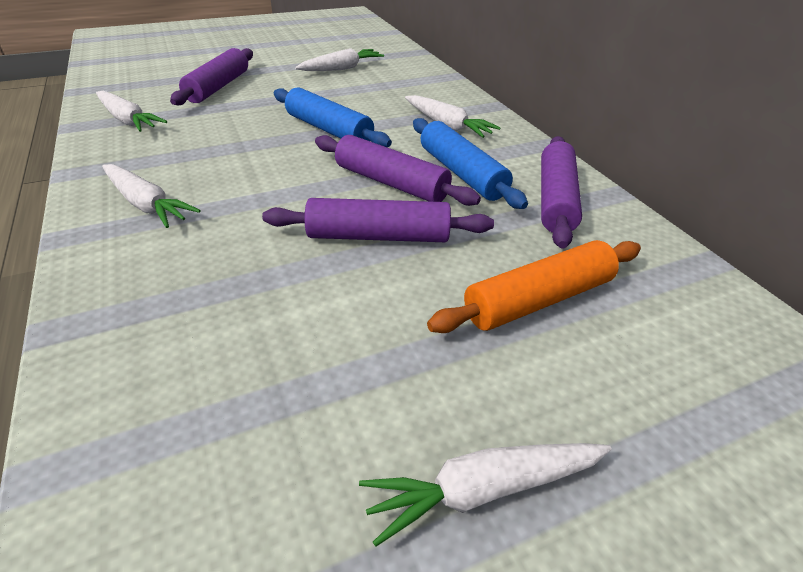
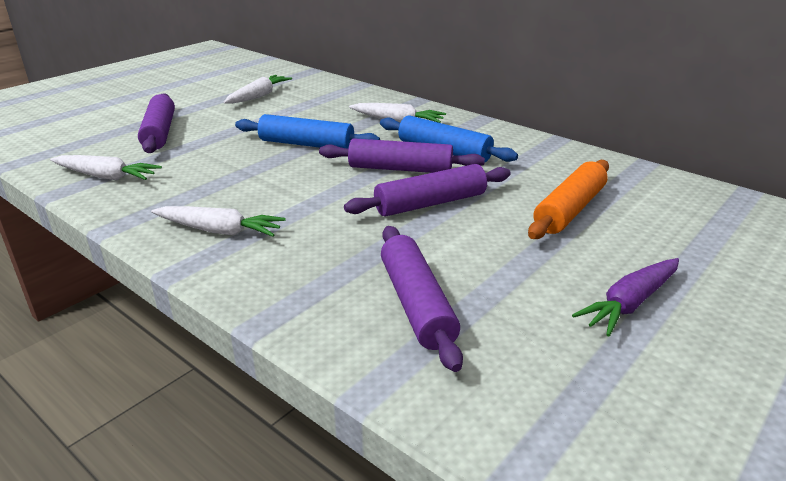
camera: 25 degrees left, 10 degrees down
white carrot [359,443,612,547] -> purple carrot [572,258,679,336]
purple rolling pin [541,136,582,249] -> purple rolling pin moved to [381,226,463,372]

